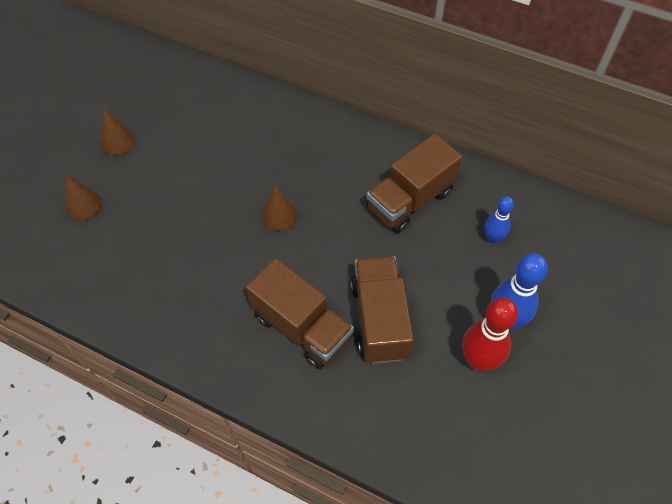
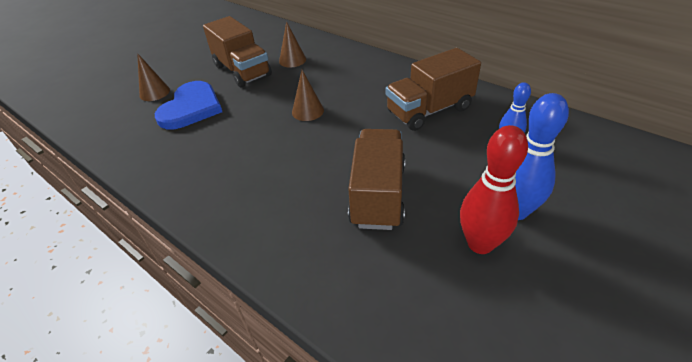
camera: 15 degrees right, 15 degrees down
brown cone [101,108,135,155] -> brown cone moved to [279,21,306,68]
brown truck [246,258,354,369] -> brown truck moved to [203,16,272,87]
none -> blue heart [155,81,222,129]

